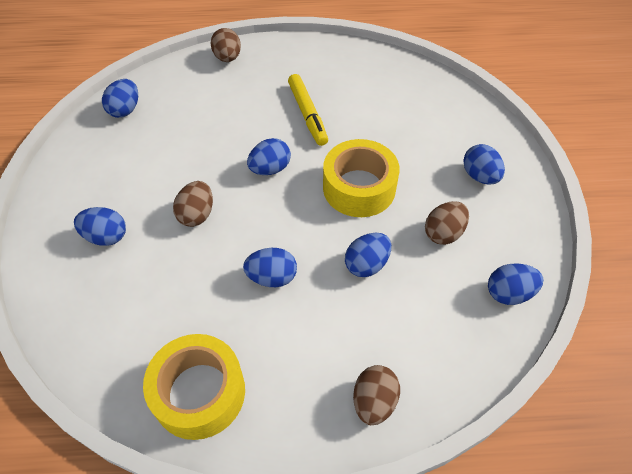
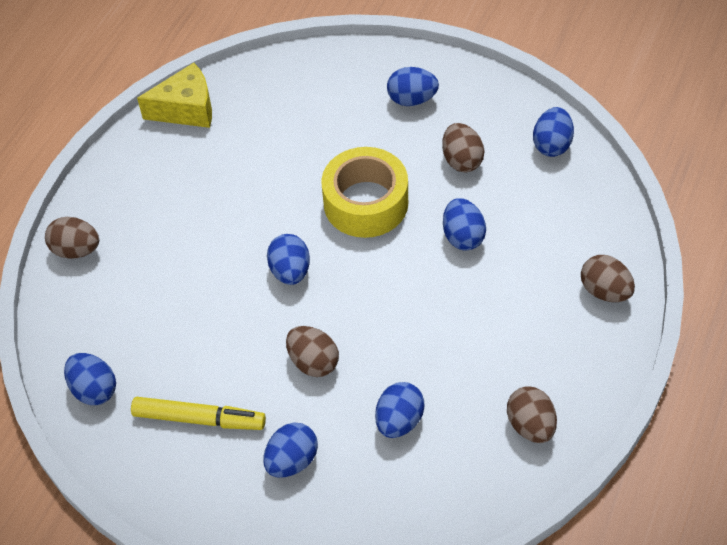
camera: 60 degrees left, 0 degrees up
yellow tape [143,334,245,440] -> brown egg [507,386,557,443]
blue egg [243,248,297,287] -> blue egg moved to [375,382,425,438]
yellow marker [288,74,328,146] -> yellow marker moved to [131,397,266,430]
none -> yellow cheese [137,63,212,128]

